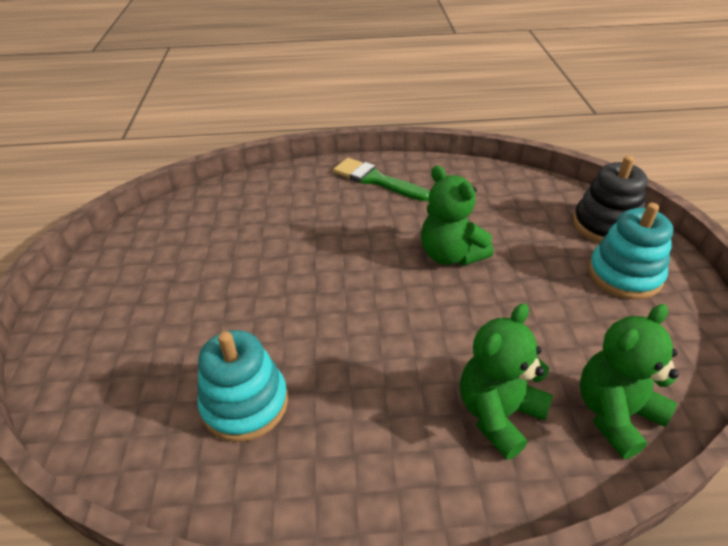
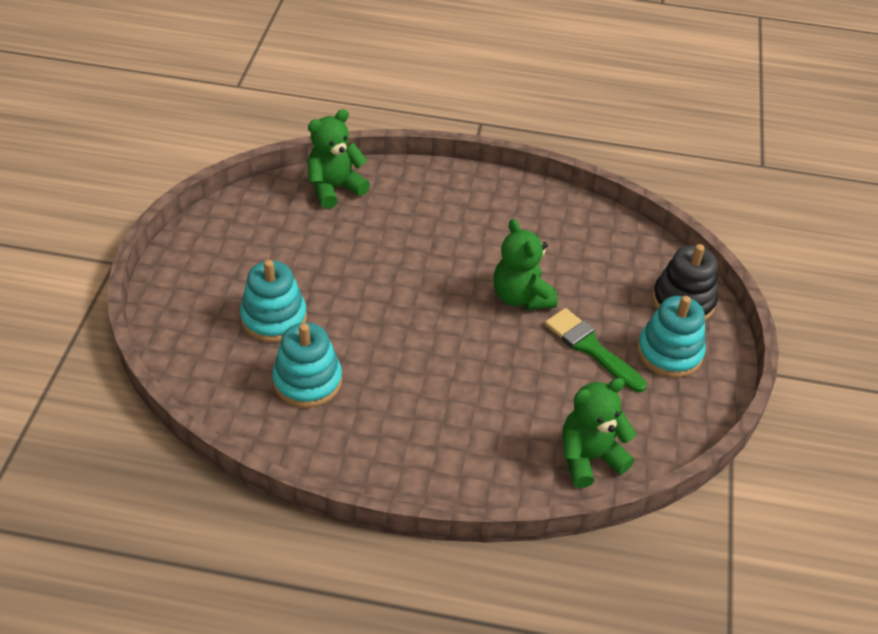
camera: 10 degrees right, 5 degrees up
green brush [333,158,430,201] -> green brush moved to [545,308,647,392]
green teddy bear [460,303,553,460] -> green teddy bear moved to [307,109,370,209]
none -> turquoise stacking toy [240,260,307,342]

